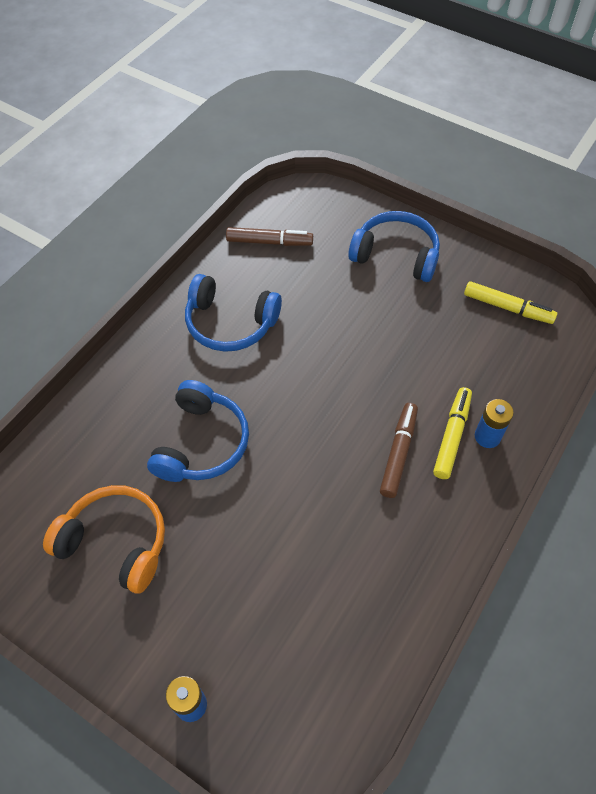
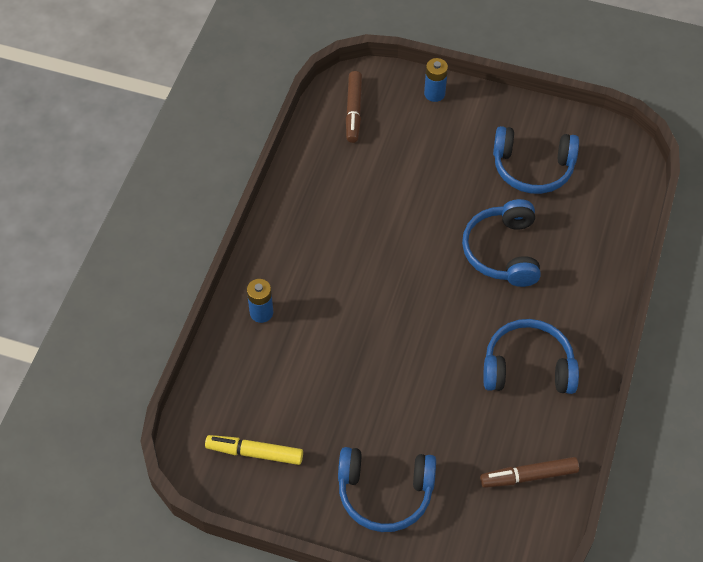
camera: 165 degrees right, 0 degrees up
orange headphones [43,485,165,594] -> blue headphones [493,126,579,194]
brown marker [380,403,418,498] -> brown marker moved to [346,71,362,143]
yellow marker [433,387,472,479] -> none

